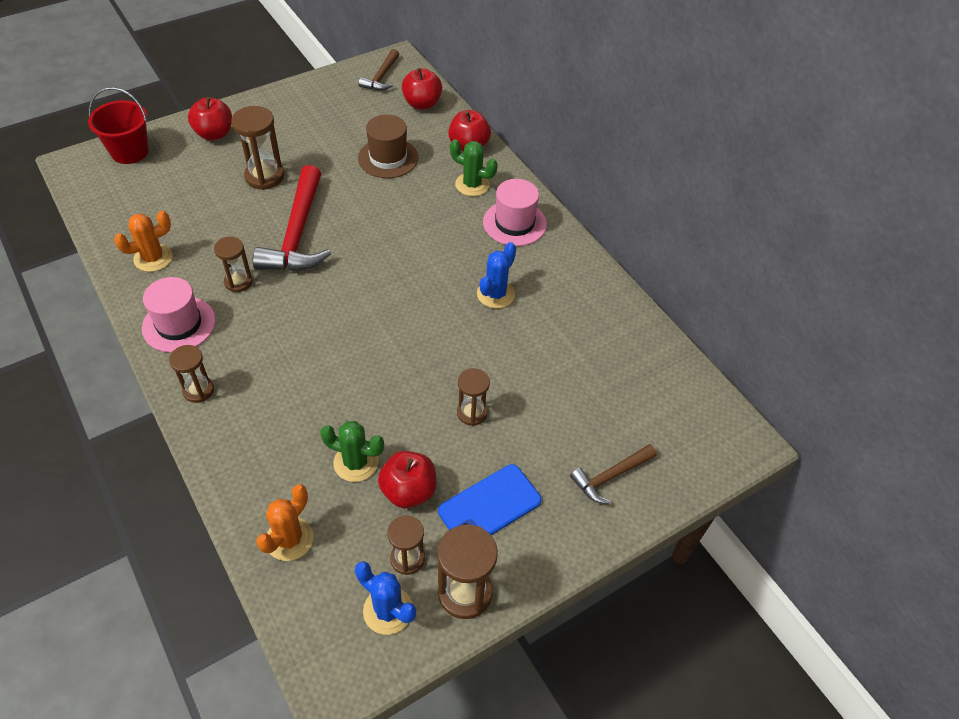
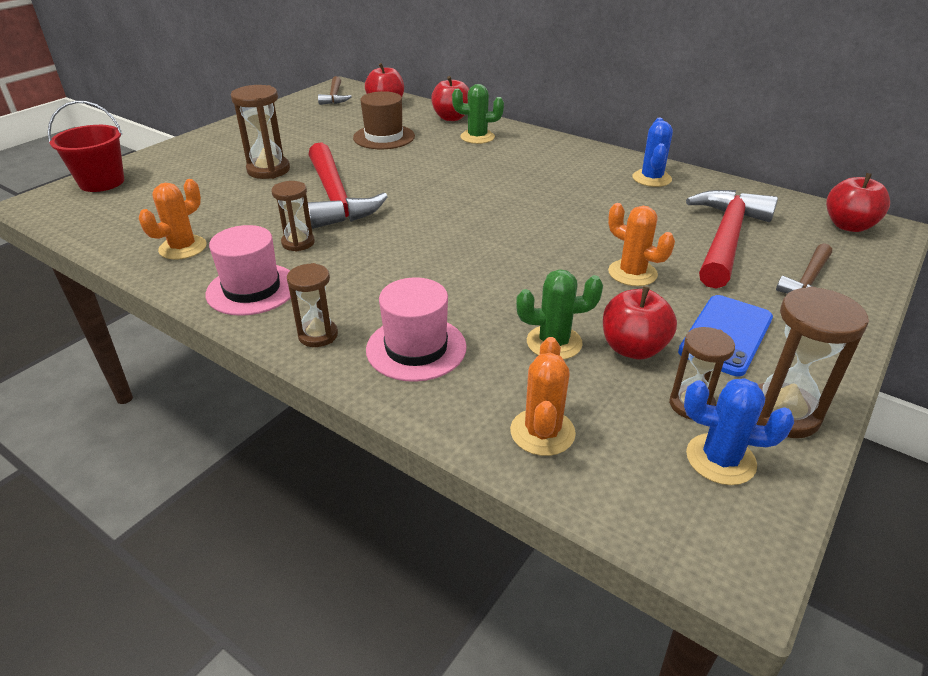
camera: 20 degrees left, 15 degrees down
red apple [188,97,232,140] -> red apple moved to [826,173,890,232]
brown hourglass [457,368,490,426] -> orange cactus [608,203,675,286]
blue cactus [477,242,516,309] -> blue cactus moved to [632,118,673,187]
pink hat [483,179,547,246] -> pink hat moved to [366,277,467,382]
none -> red hammer [686,190,778,289]

